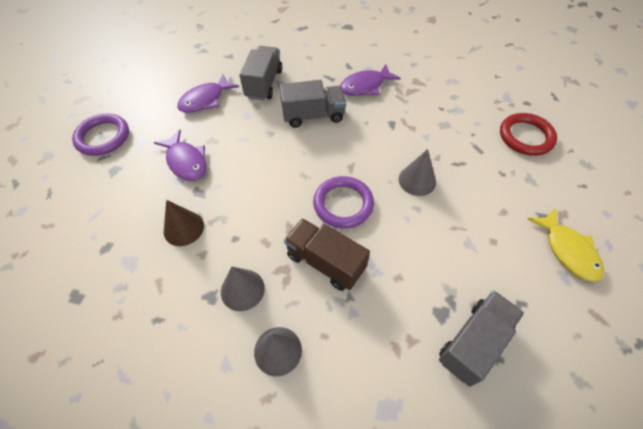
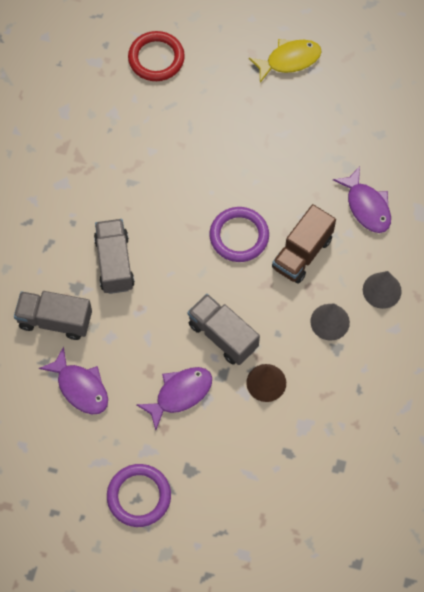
camera: 90 degrees left, 10 degrees up
purple fish [340,64,401,96] -> purple fish moved to [333,166,391,233]
grey cone [399,149,436,196] -> none
grey truck [439,290,524,387] -> grey truck moved to [188,294,260,365]

